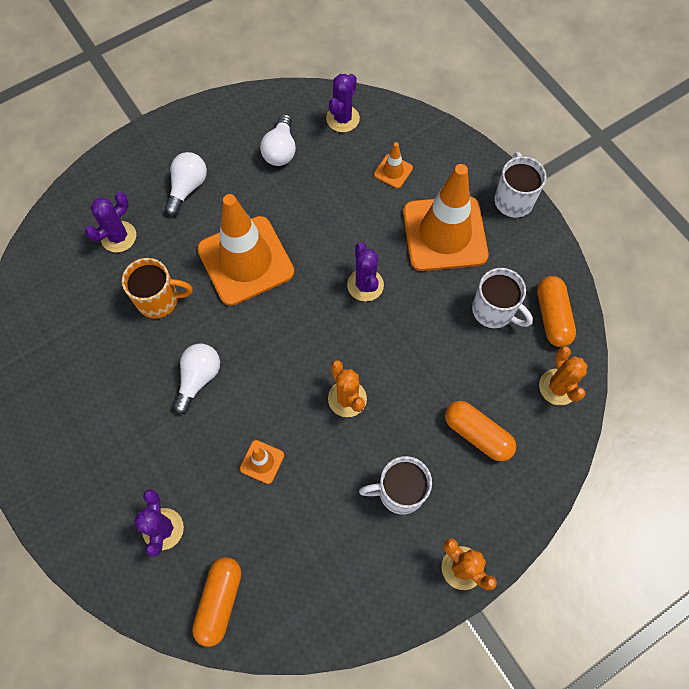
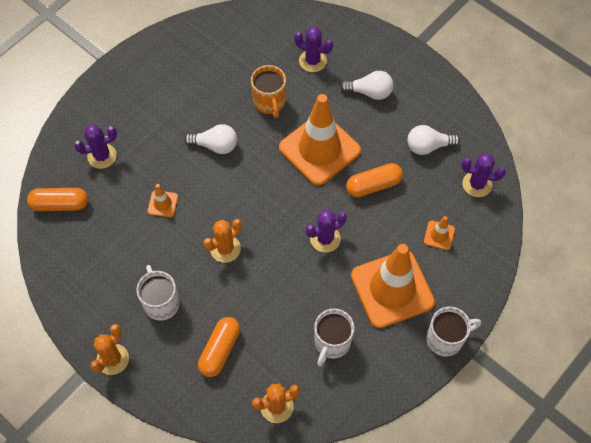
camera: 75 degrees right, 5 degrees down
orange capsule [537,276,576,347] -> orange capsule moved to [346,163,403,197]

